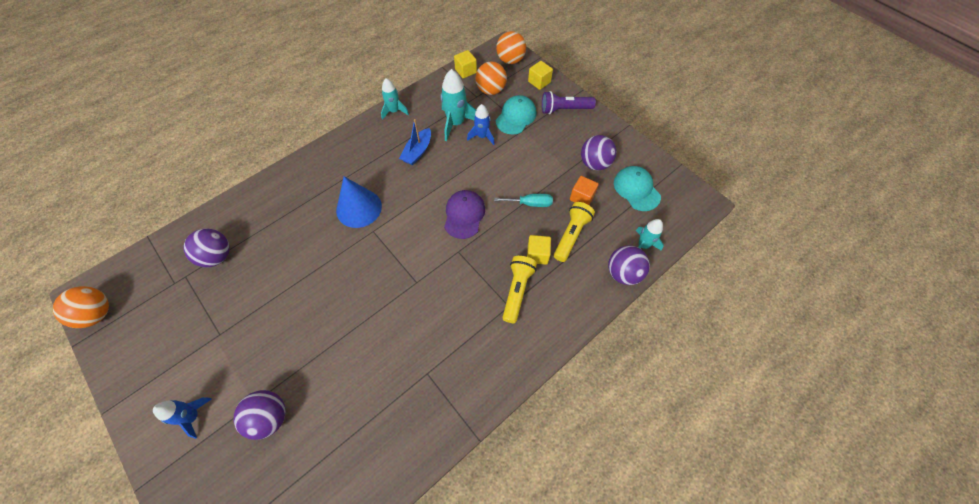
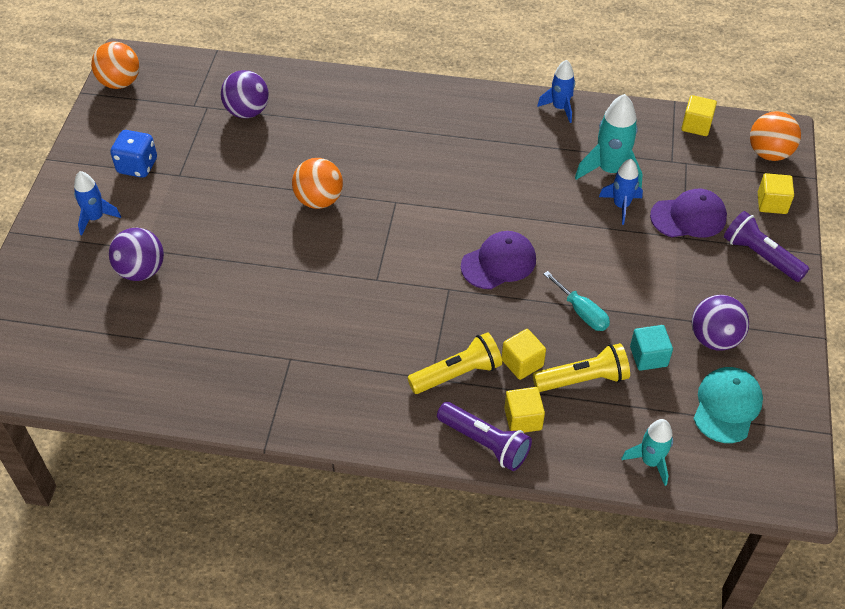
camera: 50 degrees right, 10 degrees down
blue cone [336,176,382,228] -> none
turquoise rocket [381,78,409,120] -> blue rocket [537,60,575,123]
blue boat [399,119,431,165] -> none
orange ball [476,61,507,95] -> orange ball moved to [292,158,343,209]
turquoise cap [496,95,537,135] -> purple cap [650,189,727,238]
orange cube [570,176,599,205] -> turquoise cube [630,325,673,371]
purple ball [608,246,650,285] -> none
none -> blue dice [110,130,157,178]
none -> purple flashlight [437,402,532,471]
none -> yellow cube [504,387,545,433]

